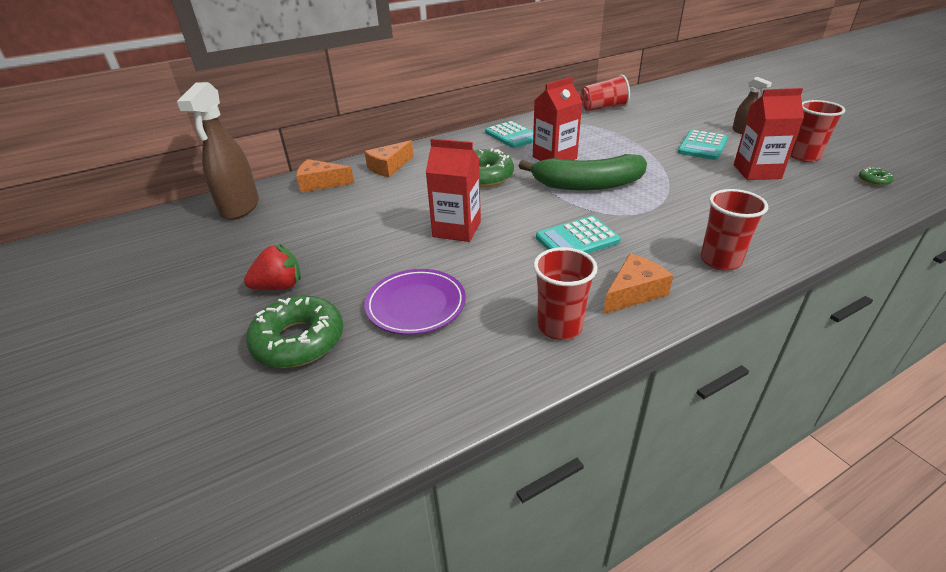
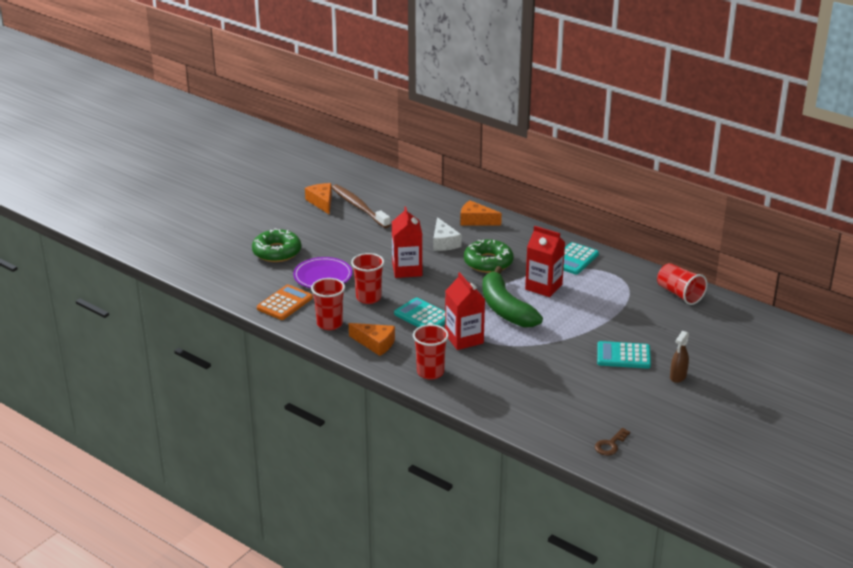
camera: 65 degrees right, 5 degrees down
brown spray bottle [177,82,259,220] -> none
red strawberry [244,244,301,290] -> none
orange cheese [296,159,354,192] -> orange cheese moved to [305,183,332,215]
red carton [734,88,804,180] -> red carton moved to [445,272,485,350]
red cup [790,100,846,162] -> red cup moved to [351,253,384,304]
green donut [859,167,893,186] -> brown key [595,428,630,456]
none -> orange calculator [257,285,313,320]
none -> brown toothbrush [331,184,390,228]
none -> white cheese [433,217,462,251]

